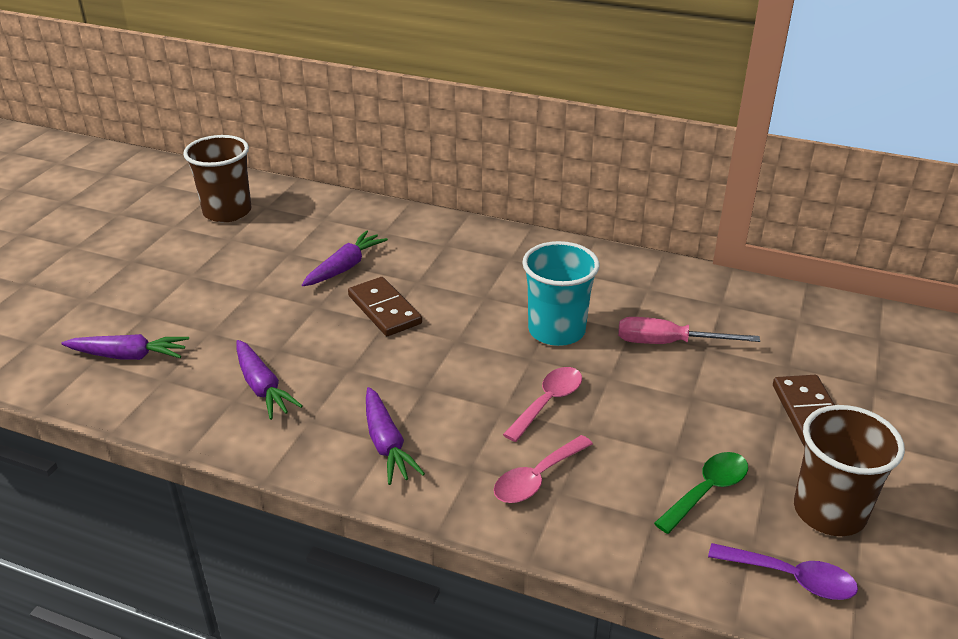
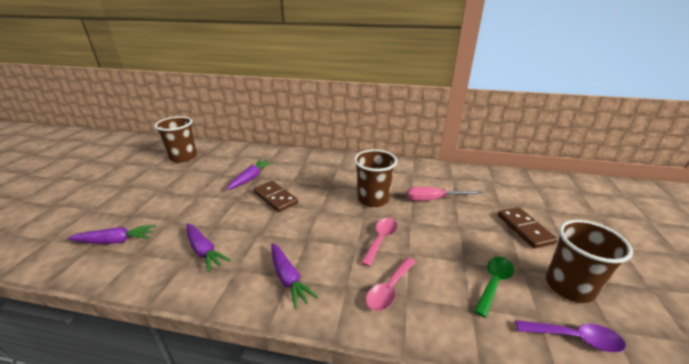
camera: 10 degrees left, 5 degrees down
turquoise cup [522,241,600,346] -> brown cup [354,150,397,207]

